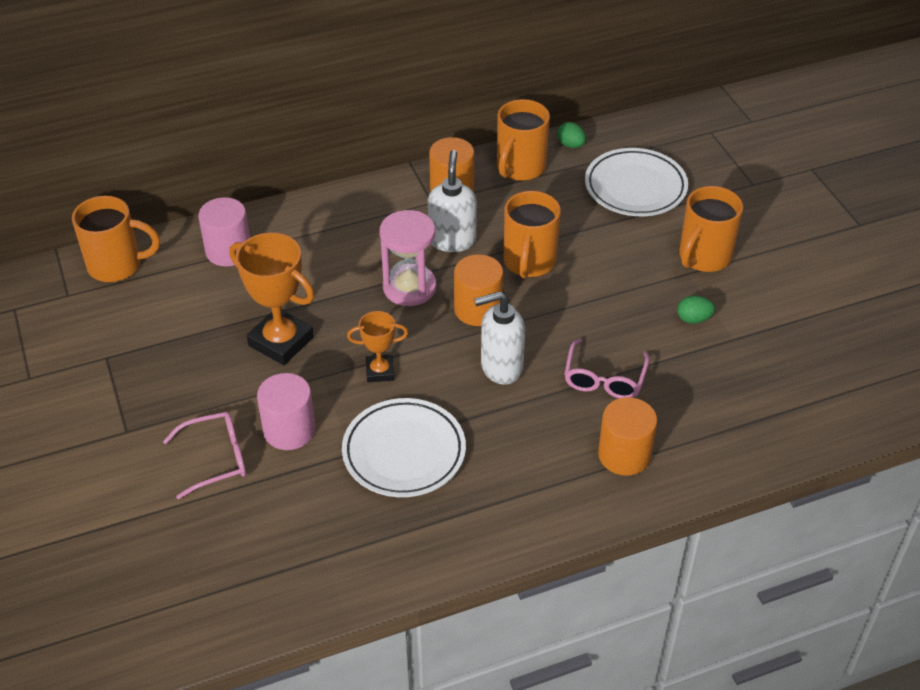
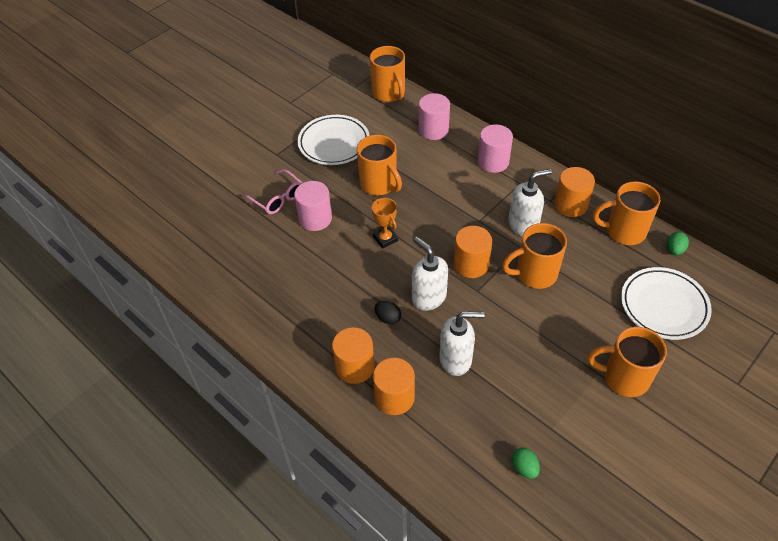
camera: 65 degrees right, 5 degrees up
orange trophy [229,233,314,365] -> orange mug [357,135,402,195]
white plate [342,398,466,497] -> white plate moved to [297,115,370,165]
pink hourglass [379,210,436,306] -> none
pink glasses [564,339,650,398] -> white soap dispenser [439,311,485,376]
green egg [677,296,715,324] -> green egg moved to [512,448,540,479]
none -> orange cylinder [332,327,374,384]
none -> black egg [375,301,401,324]
none -> pink cylinder [478,124,513,173]

